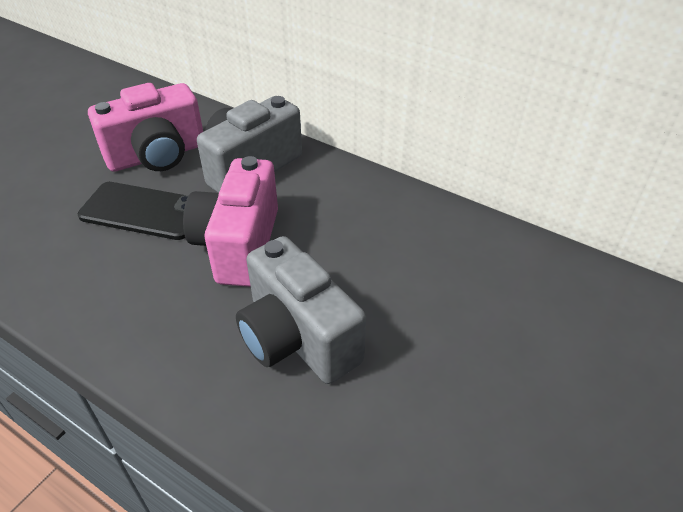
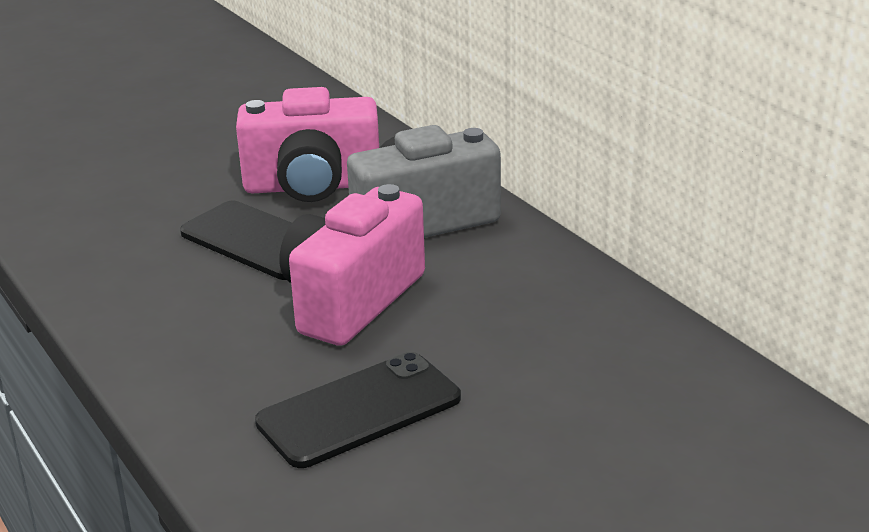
camera: 25 degrees right, 15 degrees down
grey camera [236,236,366,384] -> black phone [255,352,461,468]

